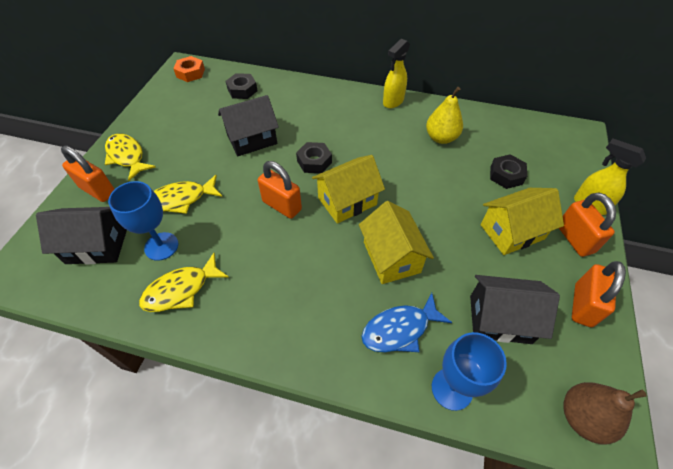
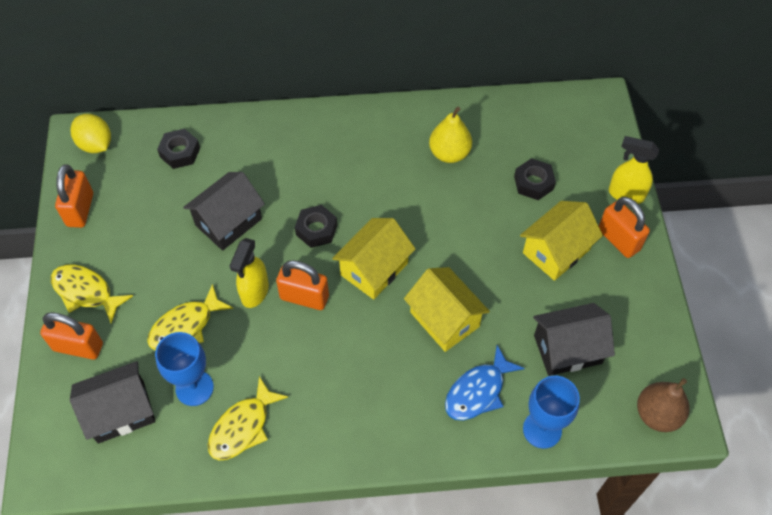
camera: 20 degrees left, 5 degrees up
orange nut [173,56,205,82] -> yellow lemon [70,114,111,153]
yellow spray bottle [383,39,410,108] -> yellow spray bottle moved to [230,238,269,308]
orange padlock [572,261,626,327] -> orange padlock moved to [55,164,93,228]

